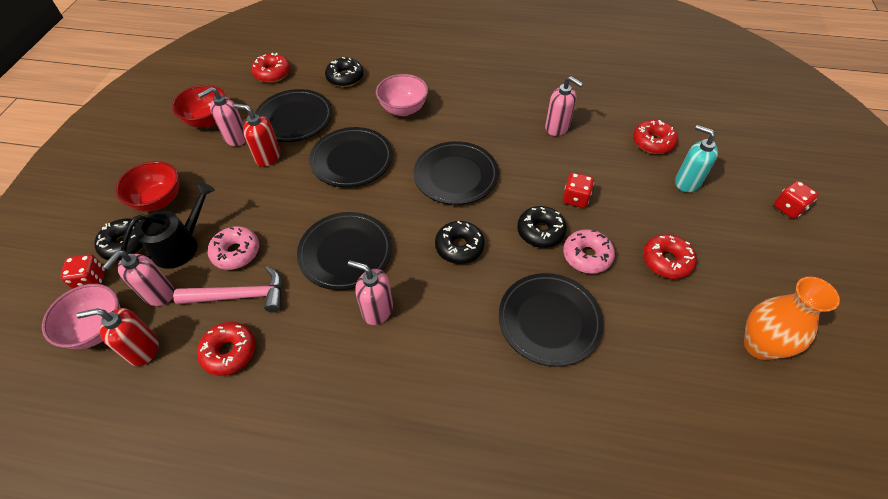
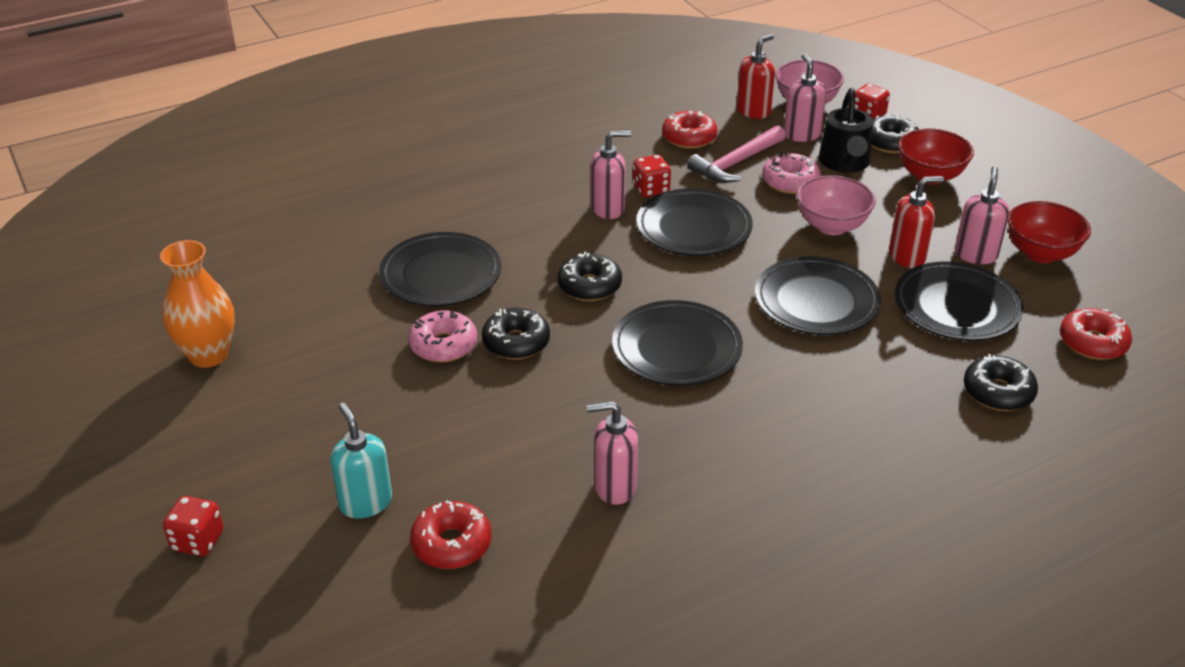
camera: 140 degrees right, 15 degrees down
pink bowl [376,74,428,116] -> pink bowl moved to [797,175,876,235]
red dice [563,173,594,208] -> red dice moved to [633,155,671,197]
red donut [643,234,697,279] -> none
turquoise soap dispenser [675,125,718,192] -> turquoise soap dispenser turned 120 degrees counterclockwise [330,403,392,519]

